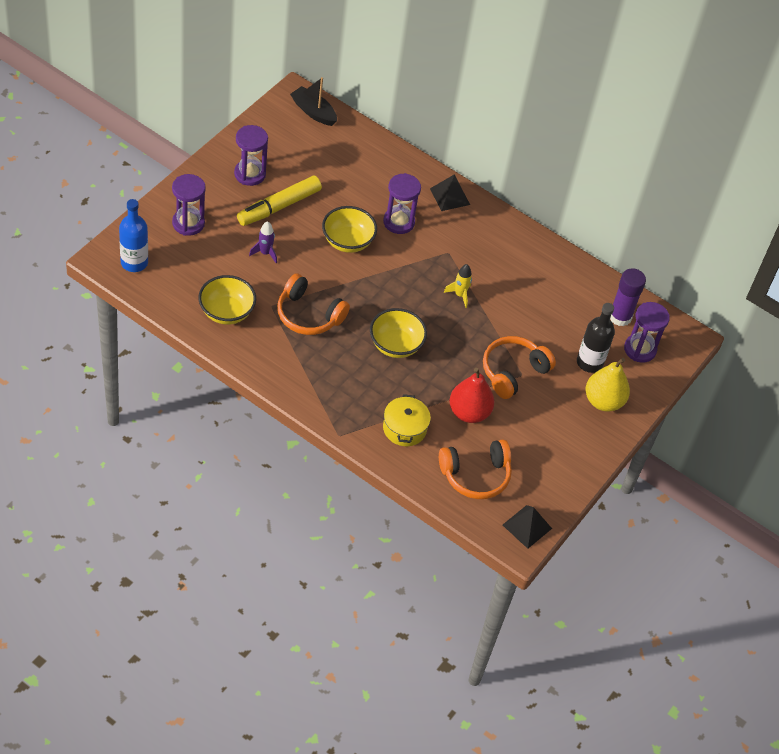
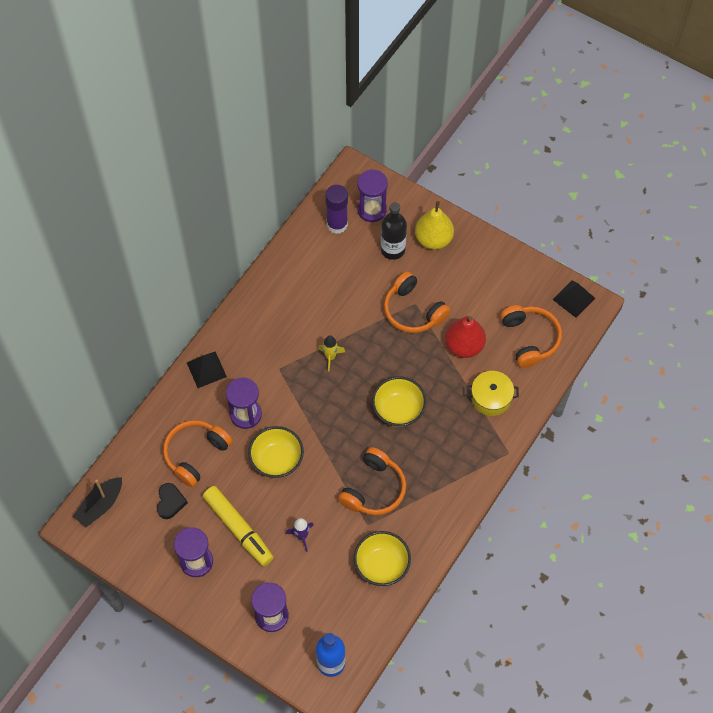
camera: 85 degrees left, 10 degrees up
none -> black heart [157,483,188,519]
none -> orange headphones [163,420,233,487]

